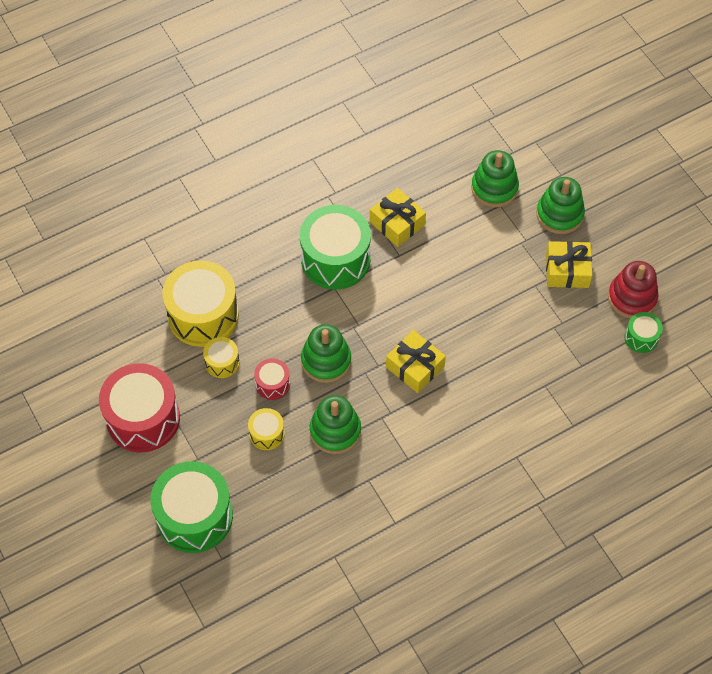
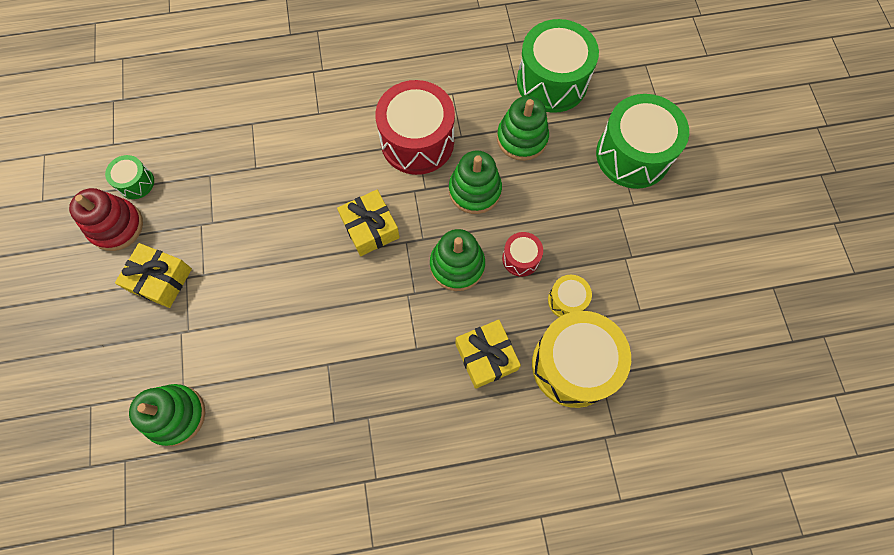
camera: 160 degrees left, 10 degrees up
red drum [99,363,180,452] -> red drum moved to [375,80,455,175]
yellow drum [248,408,285,450] -> none
green drum [300,205,371,290] -> green drum moved to [517,19,599,113]
yellow gift [370,188,426,247] -> yellow gift moved to [455,320,521,389]
green stacking toy [536,177,585,234] -> green stacking toy moved to [497,96,549,161]

